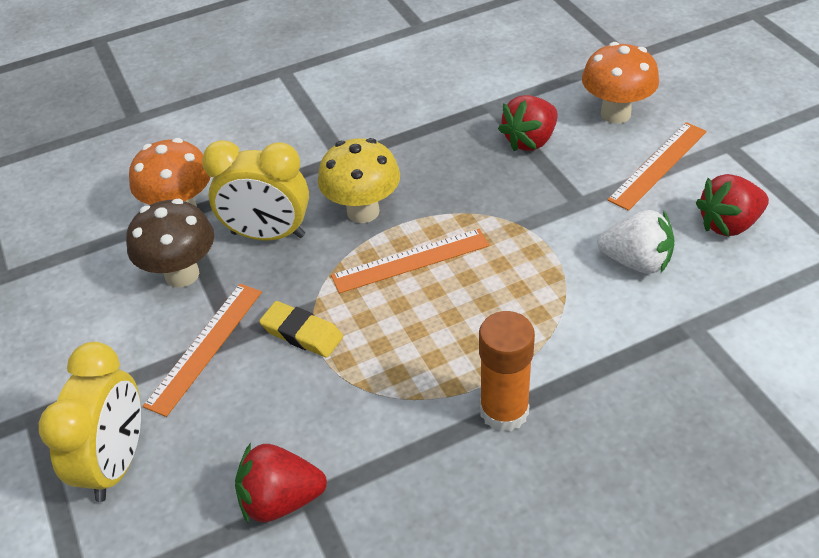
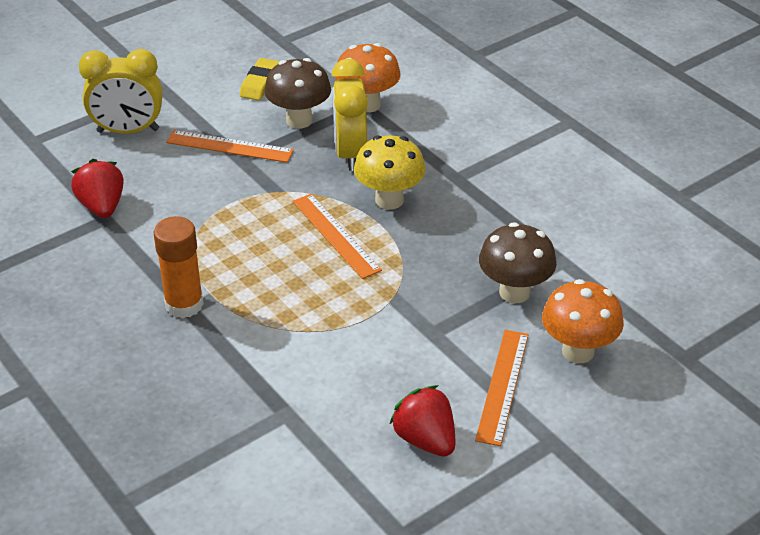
camera: 75 degrees right, 5 degrees down
yellow eraser [259,301,343,358] -> yellow eraser moved to [240,58,279,100]
red strawberry [498,95,558,152] -> brown mushroom [479,222,557,303]
white strawberry [598,210,675,274] -> none
orange ruler [607,122,707,211] -> orange ruler turned 75 degrees clockwise [475,330,529,446]

